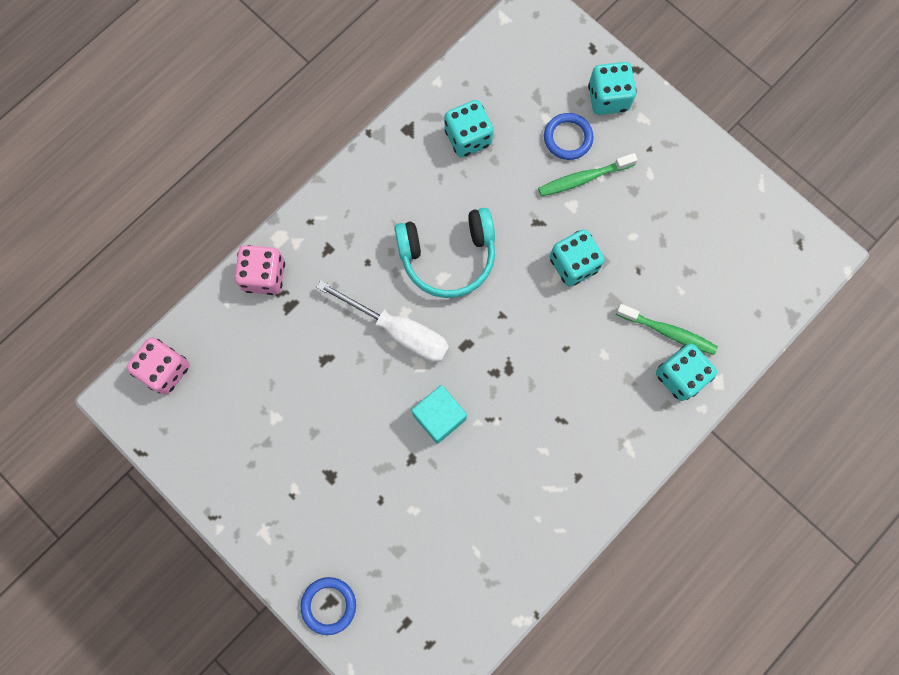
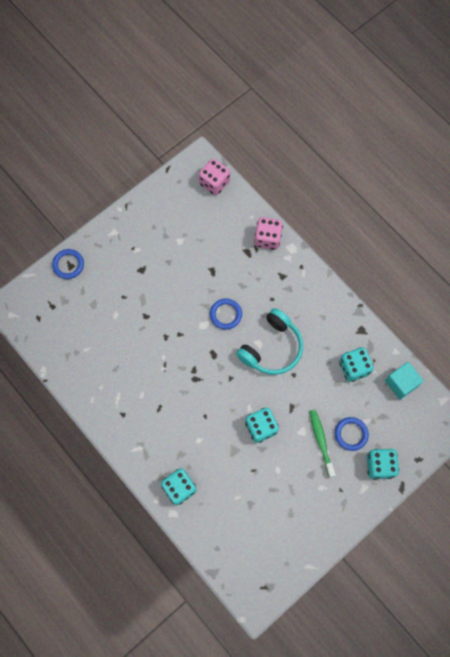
camera: 95 degrees right, 5 degrees down
white screwdriver [316,280,449,362] -> blue ring [210,298,242,330]
turquoise headphones [394,208,495,298] -> turquoise headphones turned 135 degrees counterclockwise [236,308,303,375]
turquoise cube [411,385,467,444] -> turquoise cube moved to [385,362,424,400]
green toothbrush [616,304,718,355] -> none

